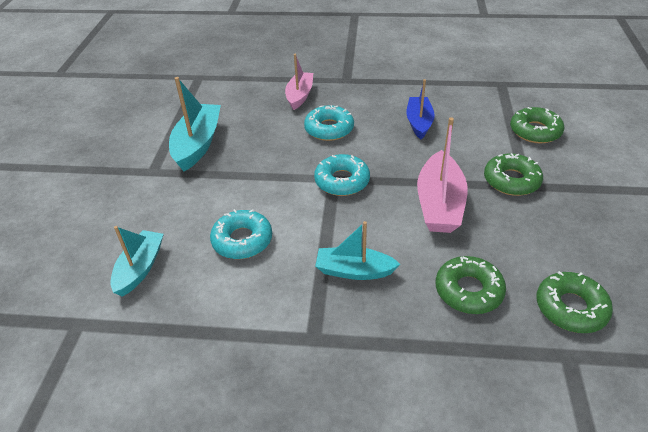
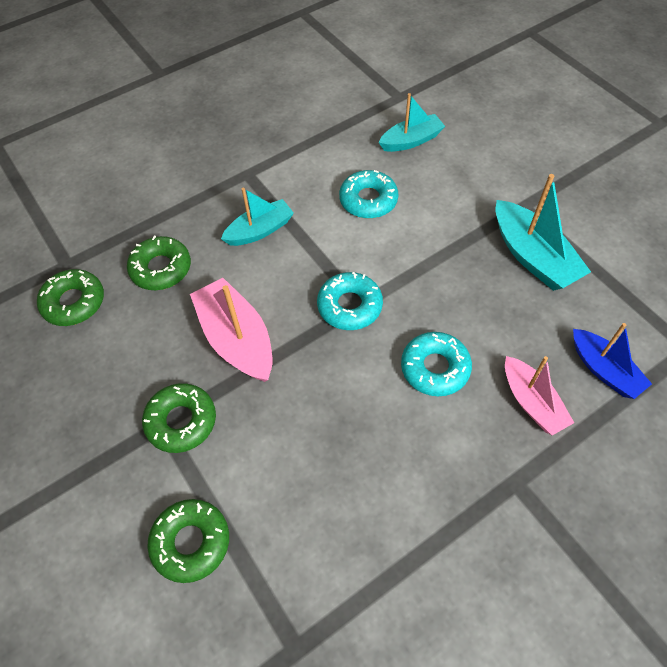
camera: 140 degrees right, 15 degrees up
turquoise boat [111,226,164,297] -> turquoise boat turned 90 degrees counterclockwise [379,93,445,152]
blue boat [406,79,435,139] -> blue boat moved to [573,323,652,399]

